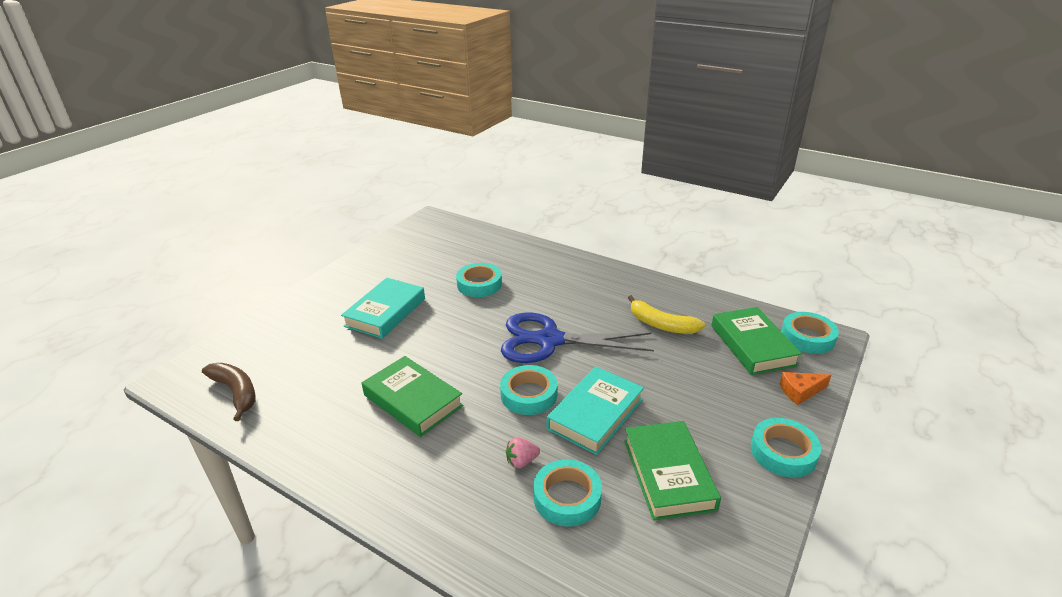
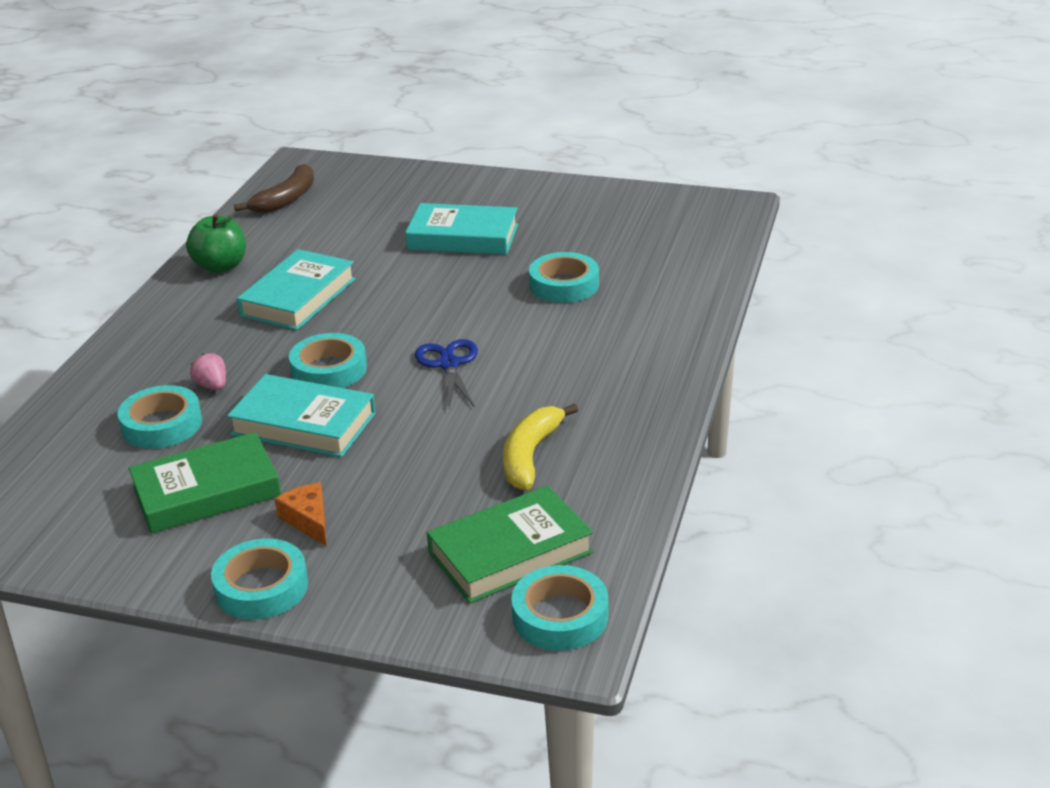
camera: 75 degrees right, 0 degrees up
green book [362,356,463,437] -> turquoise book [237,249,356,330]
blue scissors [501,312,654,363] -> blue scissors [415,339,478,408], size x0.55
orange cheese [780,372,831,405] -> orange cheese moved to [275,482,327,546]
none -> green apple [186,214,246,273]

